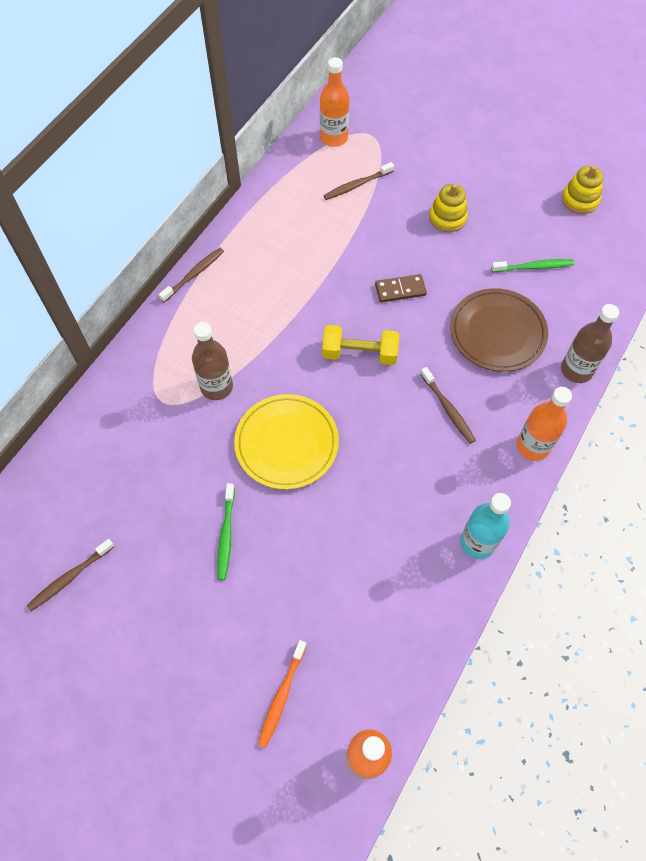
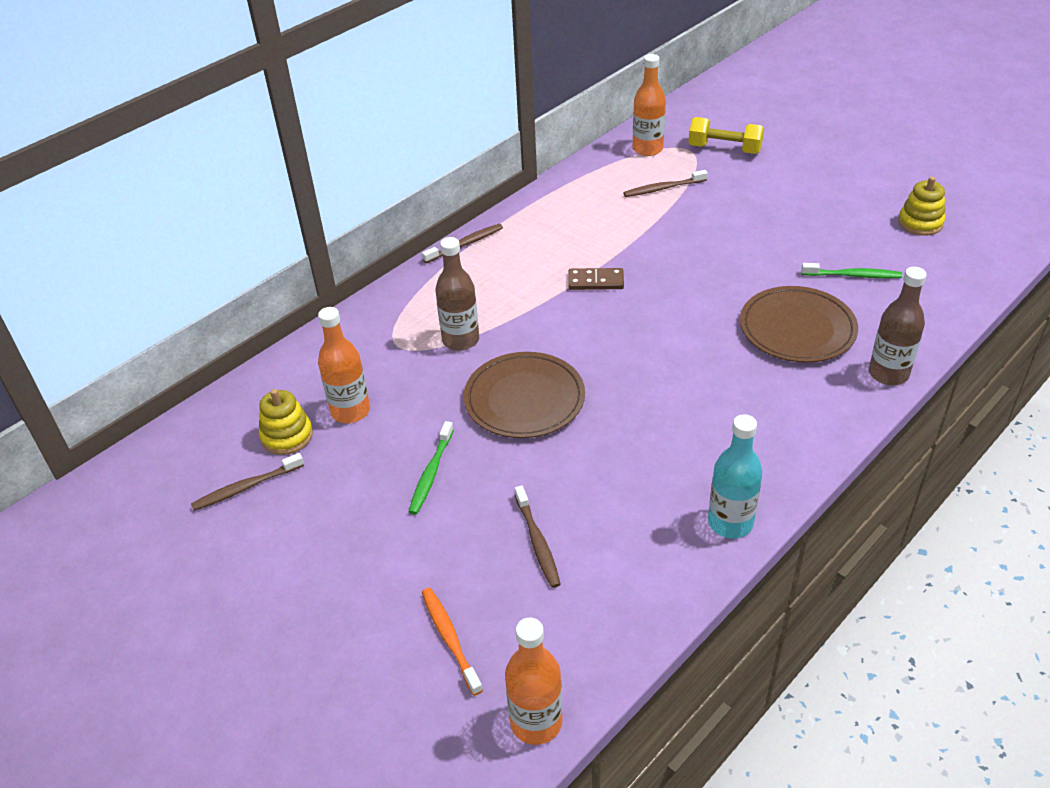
camera: 15 degrees right, 20 degrees down
yellow plate [234,394,339,490] -> brown plate [464,352,585,438]
orange toothbrush [258,640,307,748] -> orange toothbrush turned 120 degrees clockwise [422,588,483,696]
yellow dumbbell [322,325,399,365] -> yellow dumbbell moved to [688,117,764,154]
brown domino [375,274,427,303] -> brown domino moved to [568,268,624,290]
brown toothbrush [420,367,476,444] -> brown toothbrush moved to [515,485,561,588]
yellow stacking toy [429,184,468,232] -> yellow stacking toy moved to [259,389,313,455]
orange bottle [517,387,572,461] -> orange bottle moved to [318,307,370,423]

